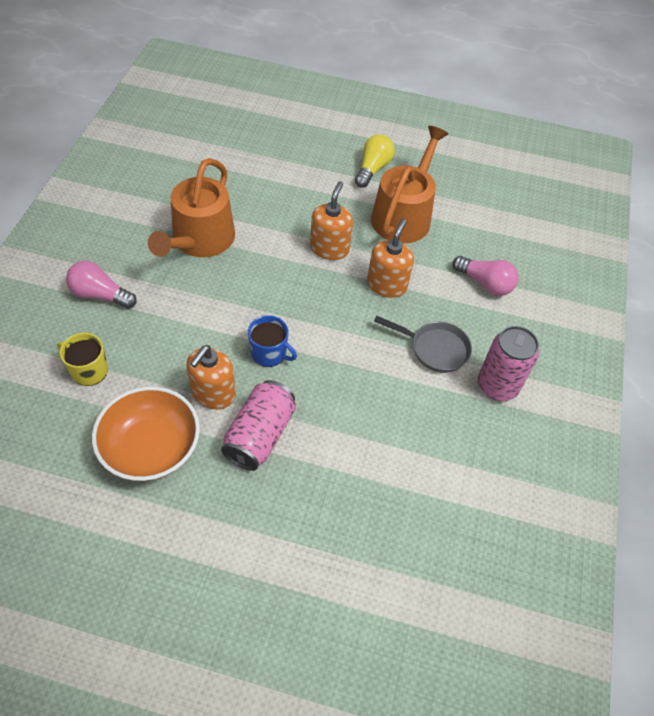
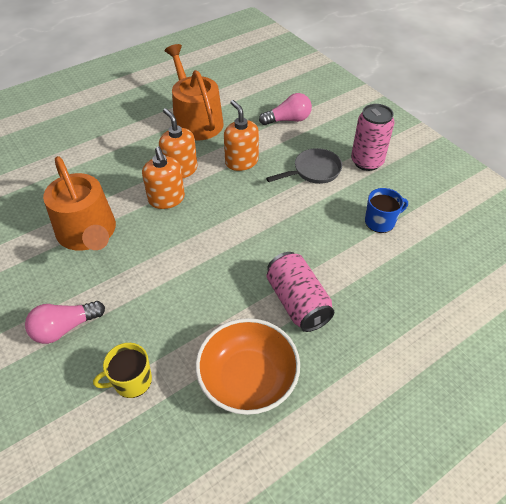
camera: 45 degrees left, 5 degrees down
orange soap dispenser [186,345,236,410] -> orange soap dispenser moved to [142,147,185,209]
blue mug [248,315,297,367] -> blue mug moved to [365,188,408,233]
yellow light bulb [355,134,395,188] -> none

